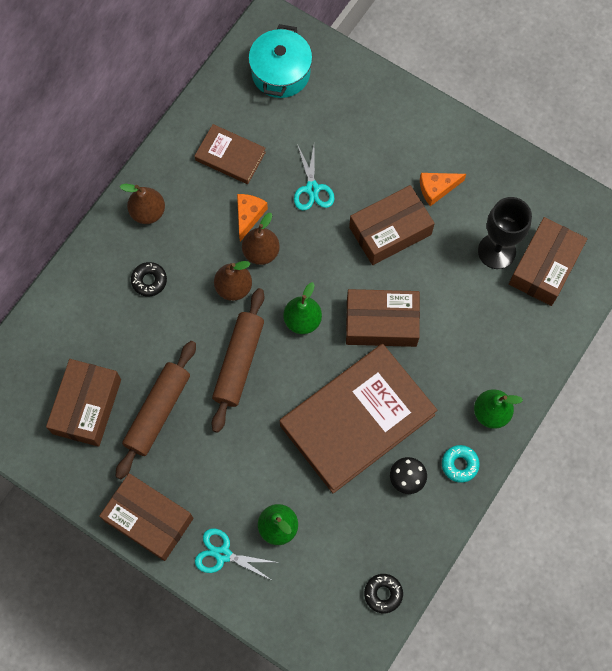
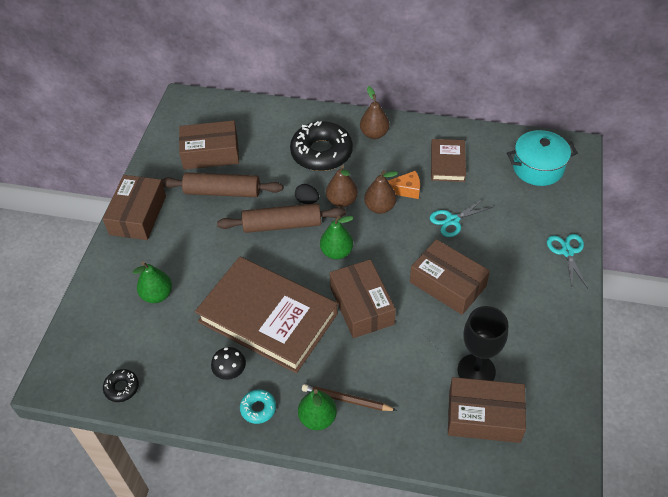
camera: 70 degrees right, 20 degrees down
black donut [131,262,167,297] -> black donut [290,121,353,171], size x2.19
turquoise scissors [195,529,279,581] -> turquoise scissors moved to [547,234,588,288]
orange cheese [420,173,466,206] -> none
none -> black egg [295,184,319,204]
none -> brown pencil [302,384,397,411]

